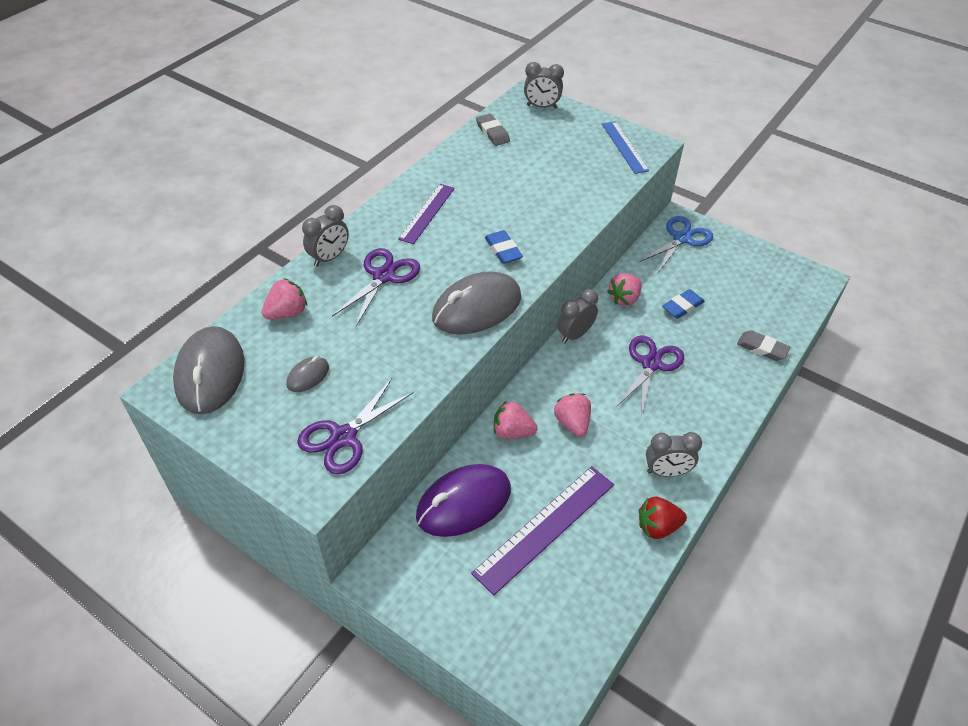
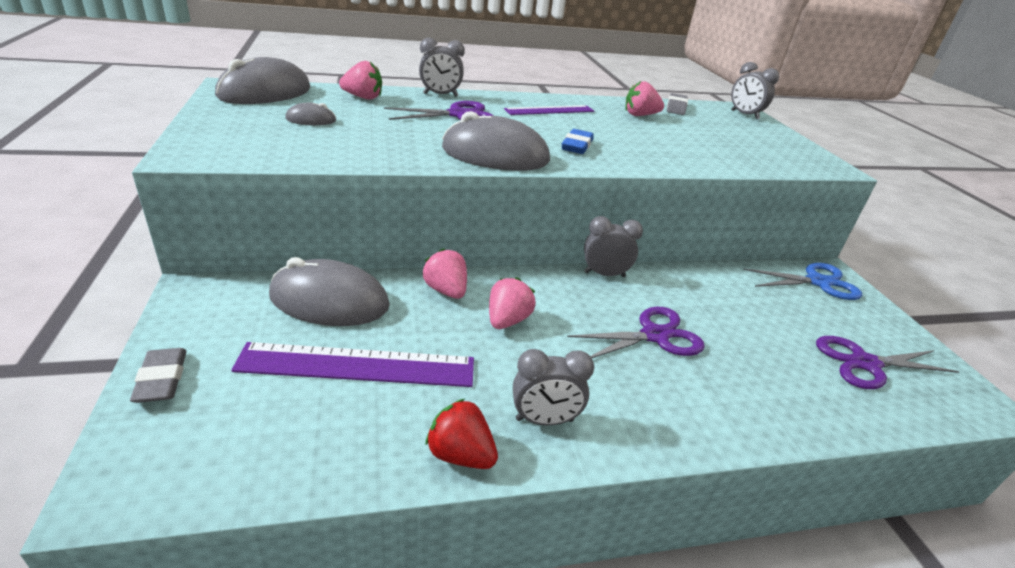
camera: 40 degrees right, 15 degrees down
purple scissors [297,378,414,474] -> purple scissors moved to [816,336,960,389]
purple mouse [416,464,511,537] -> grey mouse [269,257,390,326]
blue ruler [602,121,649,174] -> none
pink strawberry [607,273,642,306] -> pink strawberry moved to [625,81,664,116]
grey clock [646,432,702,477] -> grey clock turned 45 degrees counterclockwise [513,349,594,425]
blue eraser [662,289,705,319] -> none
grey eraser [737,330,790,361] -> grey eraser moved to [130,348,187,403]

